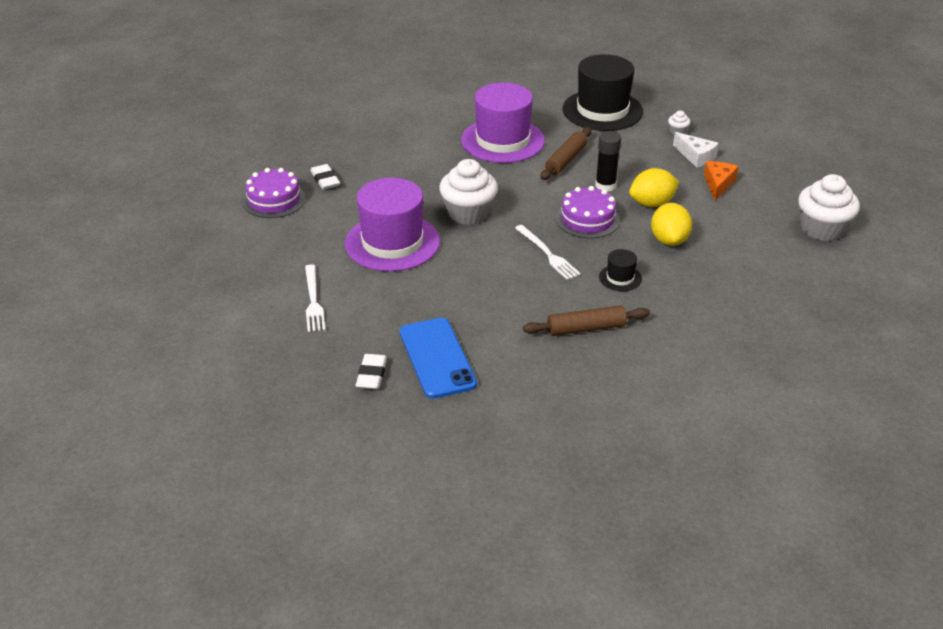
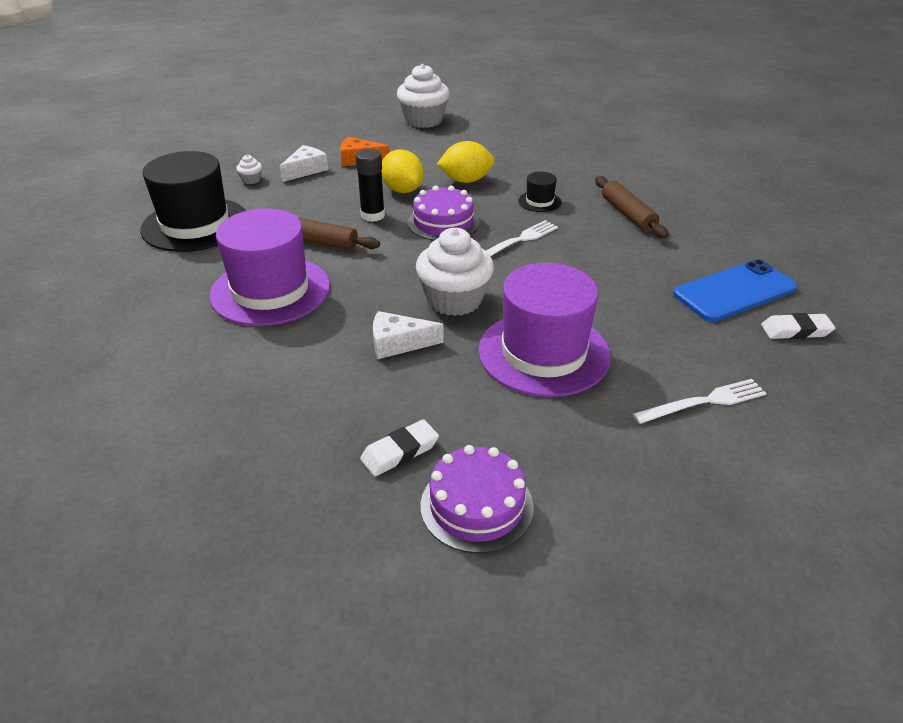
camera: 100 degrees left, 0 degrees up
none -> white cheese [373,311,444,359]

